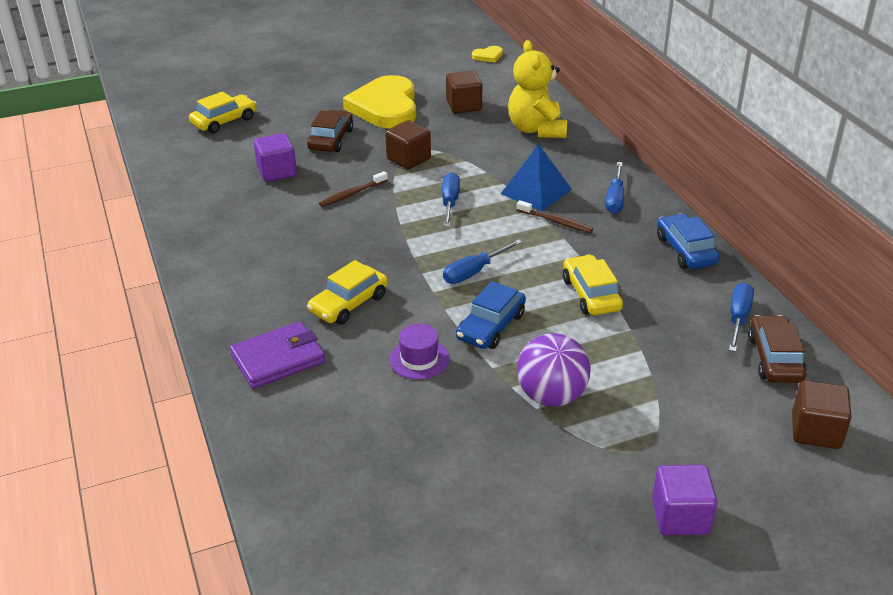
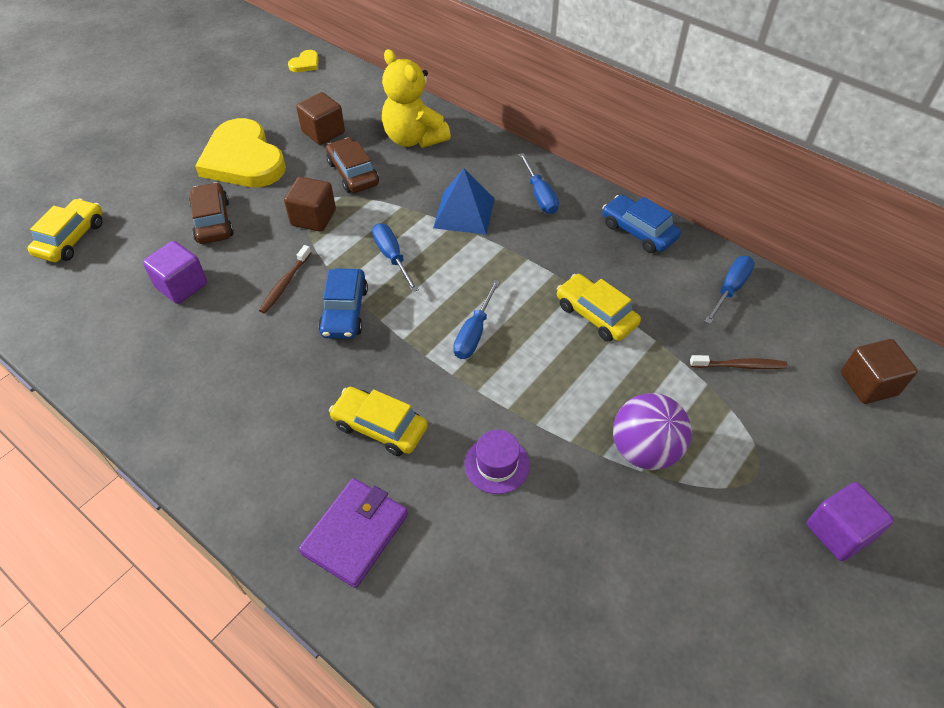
camera: 30 degrees left, 15 degrees up
yellow car [307,260,388,325] -> yellow car turned 105 degrees clockwise [329,387,428,456]
blue car [456,281,526,349] -> blue car moved to [318,268,368,339]
brown toothbrush [517,200,593,233] -> brown toothbrush moved to [690,355,788,369]
blue screwdriver [729,282,754,352] -> blue screwdriver turned 45 degrees clockwise [704,256,755,324]
brown car [748,315,807,383] -> brown car moved to [326,137,379,193]

